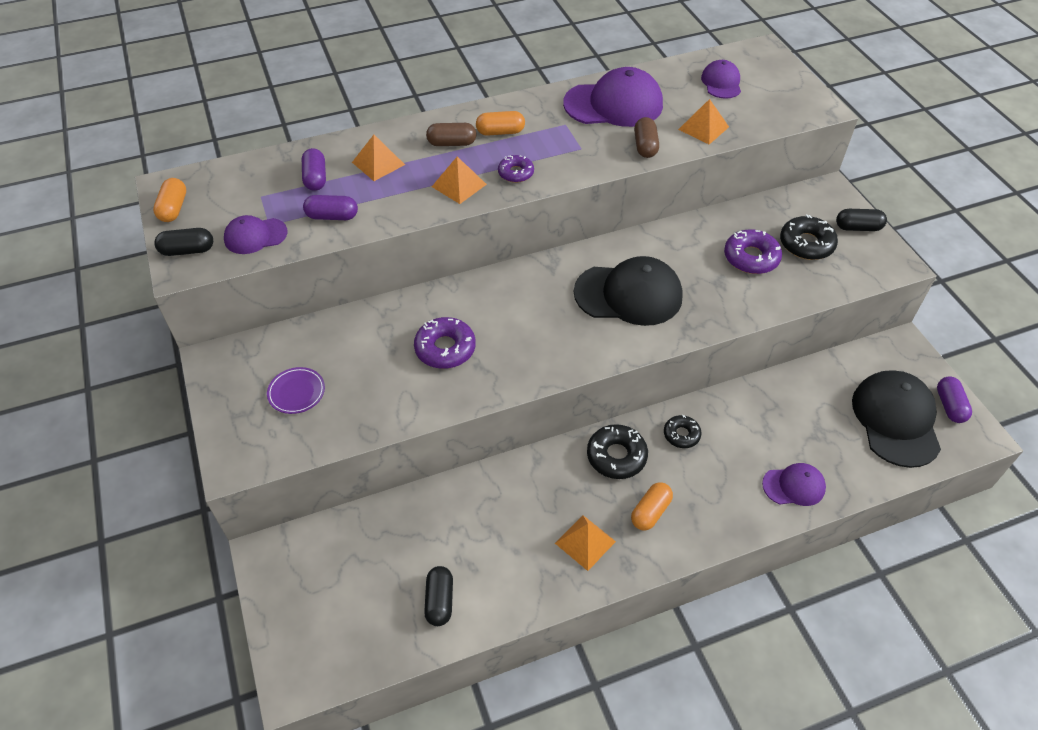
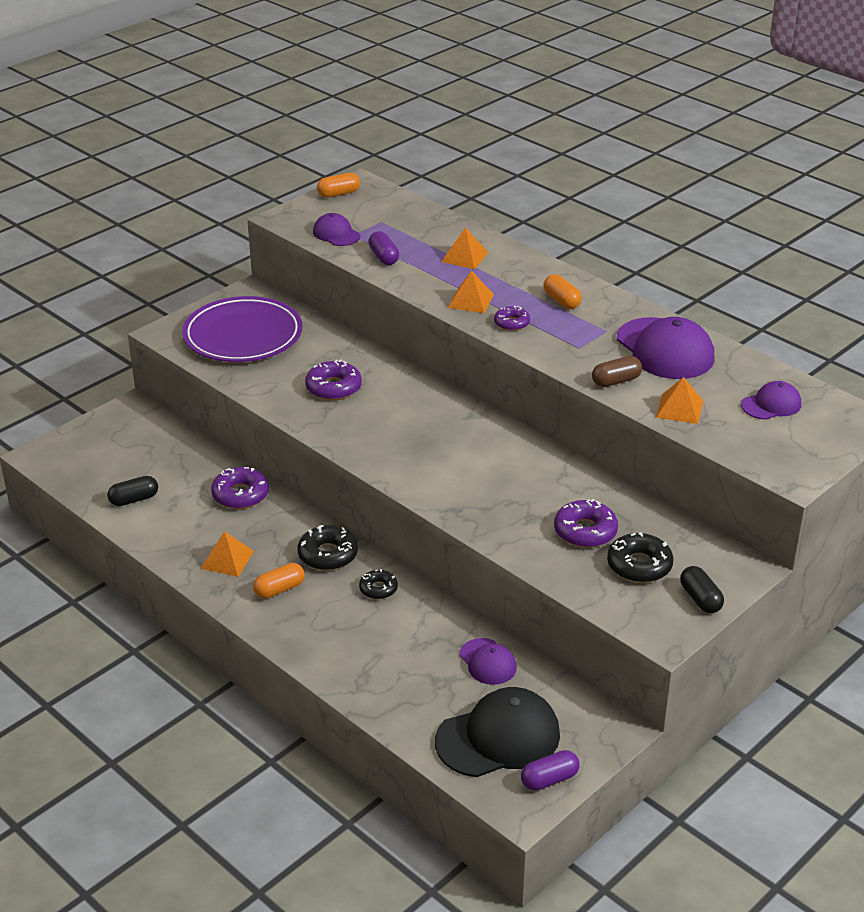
camera: 65 degrees right, 15 degrees down
black capsule [154,228,213,256] -> none
purple plate [267,367,325,414] -> purple plate [182,296,303,362], size x2.47
purple capsule [302,148,326,191] -> none
brown capsule [426,123,476,146] -> none
black cap [574,256,683,326] -> none
orange capsule [631,483,673,530] -> orange capsule turned 45 degrees counterclockwise [253,563,305,599]
purple cap [762,463,826,506] -> purple cap moved to [460,638,517,685]
none -> purple donut [211,467,269,509]

